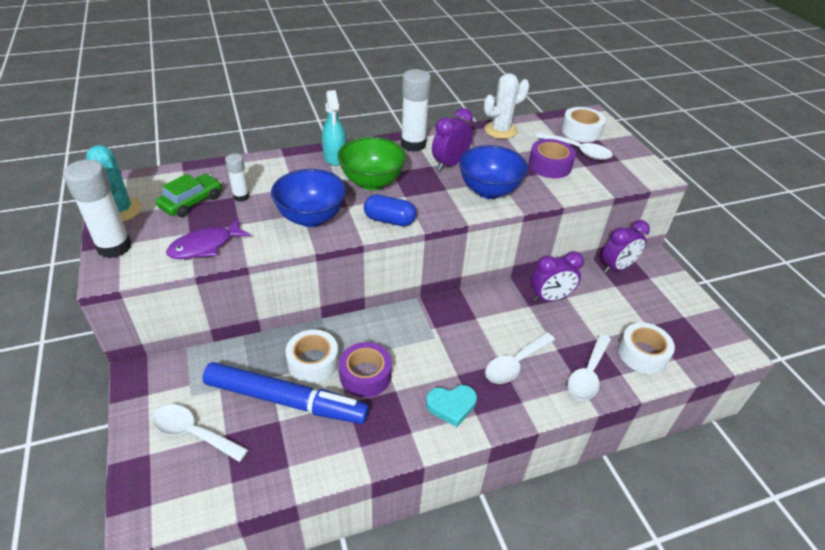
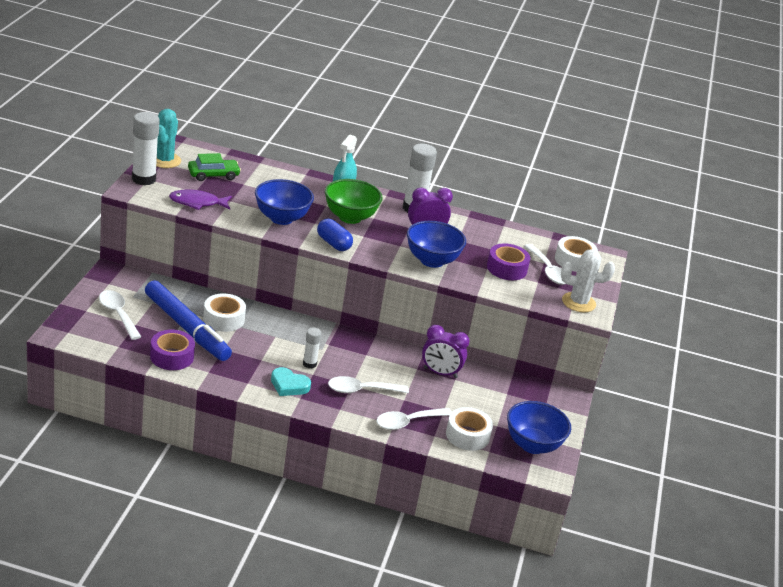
camera: 30 degrees right, 10 degrees down
white glue stick [225,154,250,202] -> white glue stick moved to [303,328,322,368]
purple tape [339,342,392,397] -> purple tape moved to [150,330,195,370]
white cactus [484,73,529,139] -> white cactus moved to [561,250,615,312]
purple clock [602,220,650,273] -> none
none -> blue bowl [507,401,571,454]

